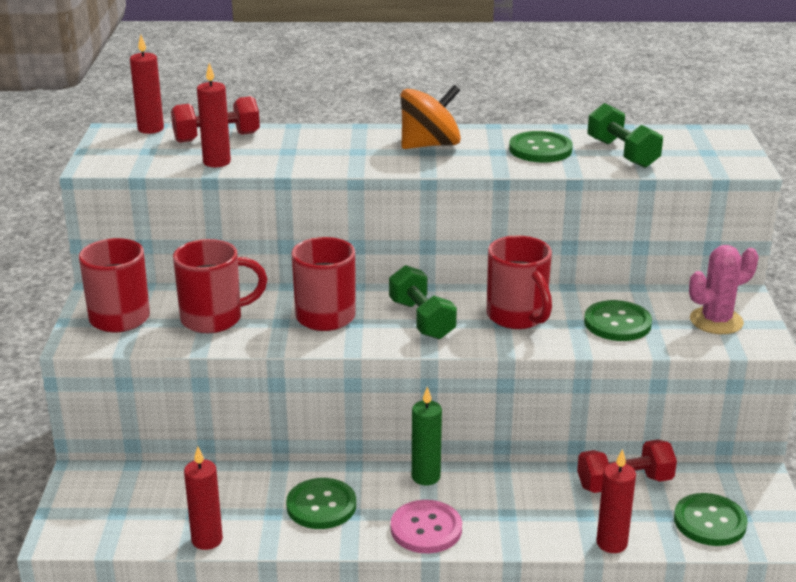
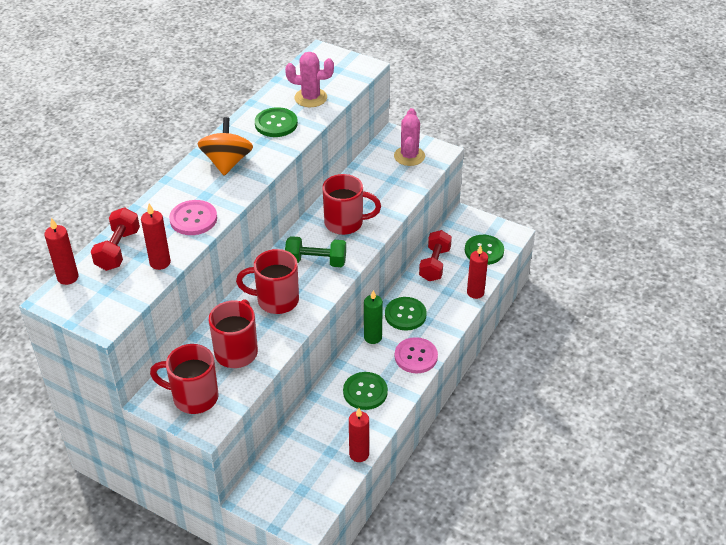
camera: 60 degrees left, 15 degrees up
green button [584,300,652,341] -> green button moved to [385,297,427,331]
green dumbbell [587,103,663,168] -> pink cactus [285,52,334,107]
none -> pink button [169,200,217,235]

